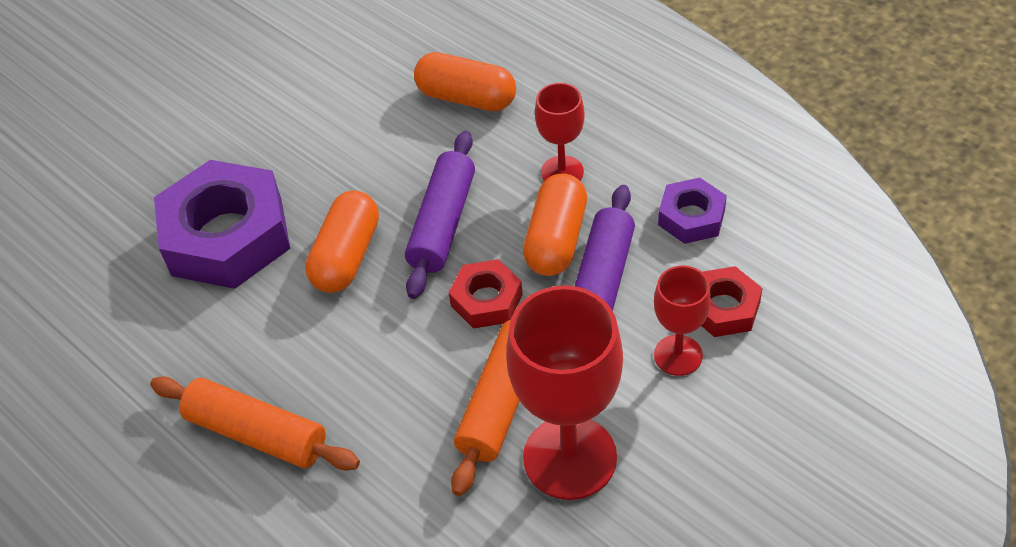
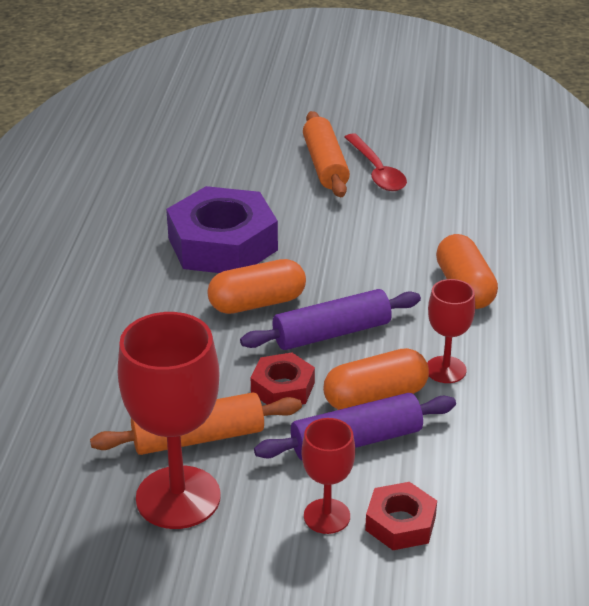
camera: 50 degrees right, 15 degrees down
orange rolling pin [150,376,360,471] -> orange rolling pin moved to [303,111,350,197]
purple nut [658,177,727,244] -> none
none -> red spoon [345,133,407,191]

